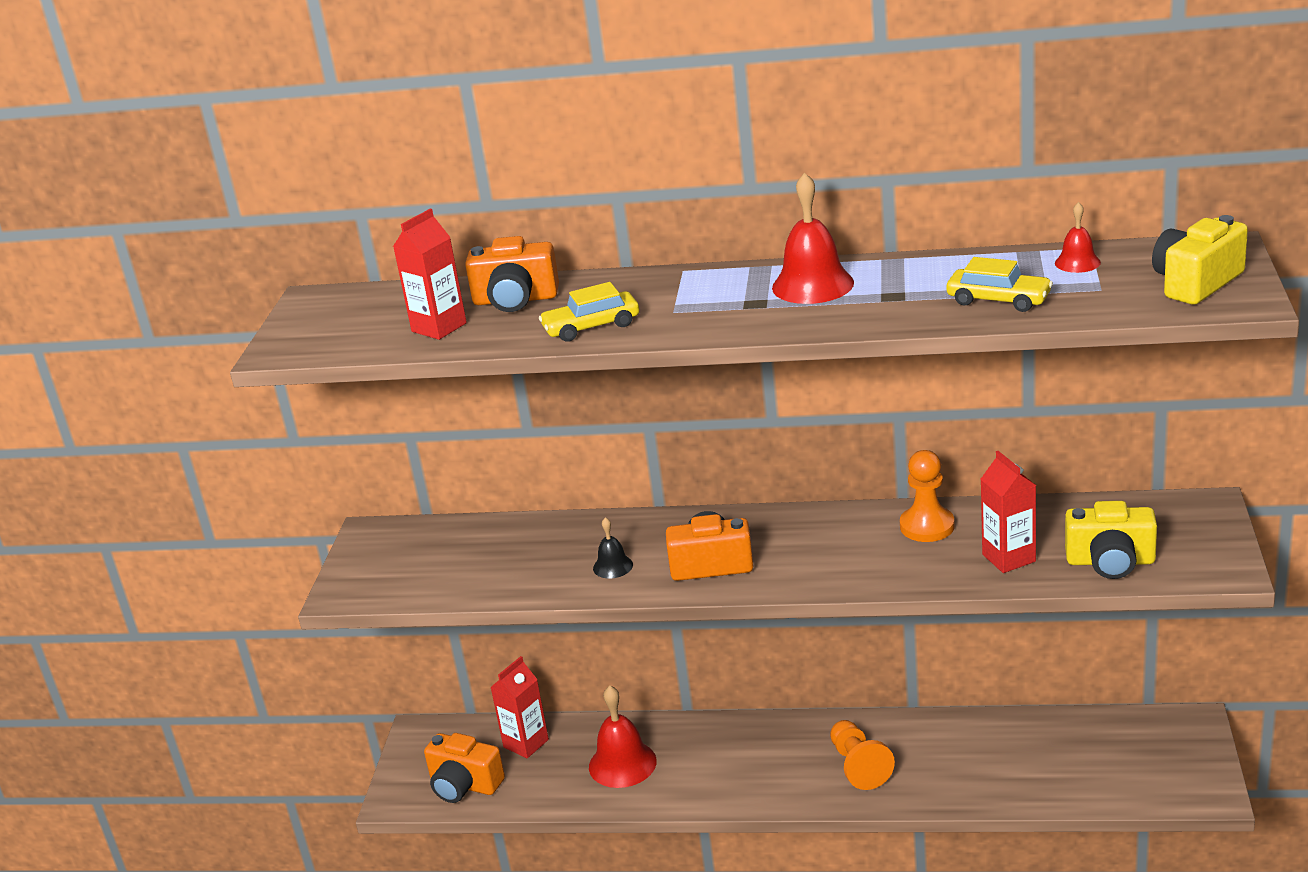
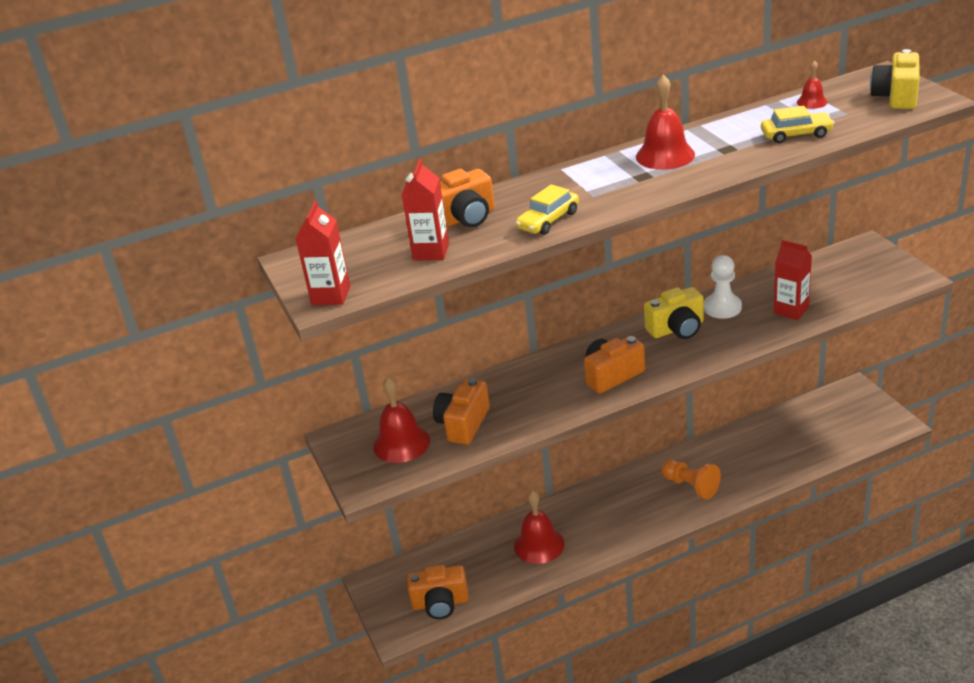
camera: 30 degrees left, 5 degrees up
red carton [490,656,549,758] -> red carton moved to [295,201,350,305]
black bell [593,517,633,579] -> none
orange pawn [900,450,955,542] -> white pawn [704,255,742,319]
yellow camera [1065,501,1157,579] -> yellow camera moved to [644,287,704,339]
none -> red bell [373,377,430,463]
none -> orange camera [433,378,490,444]

